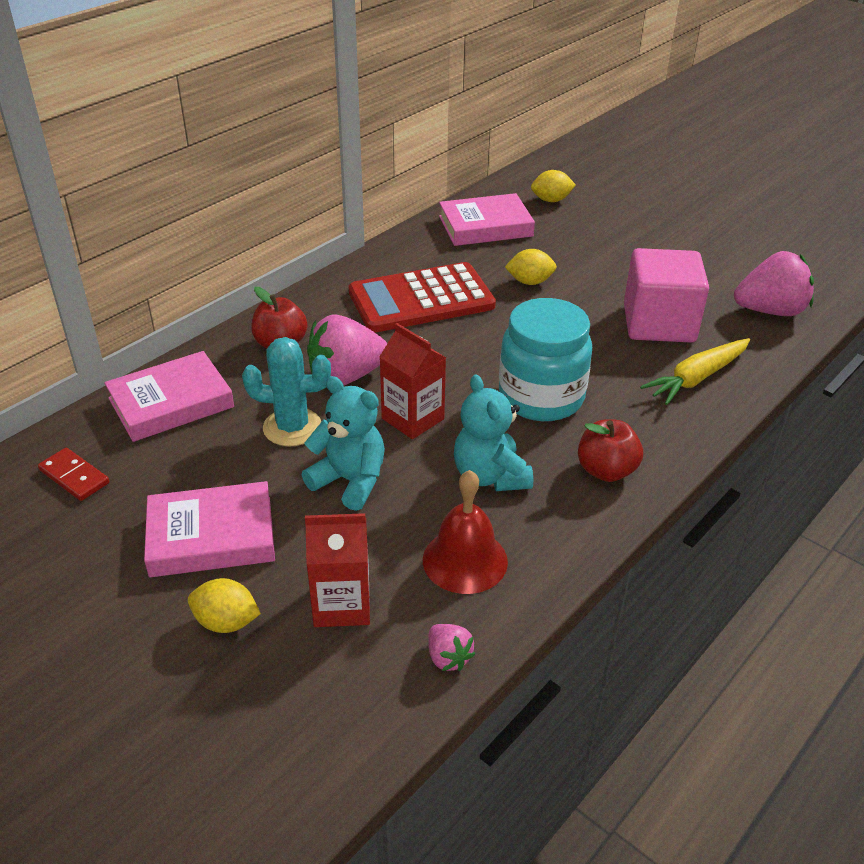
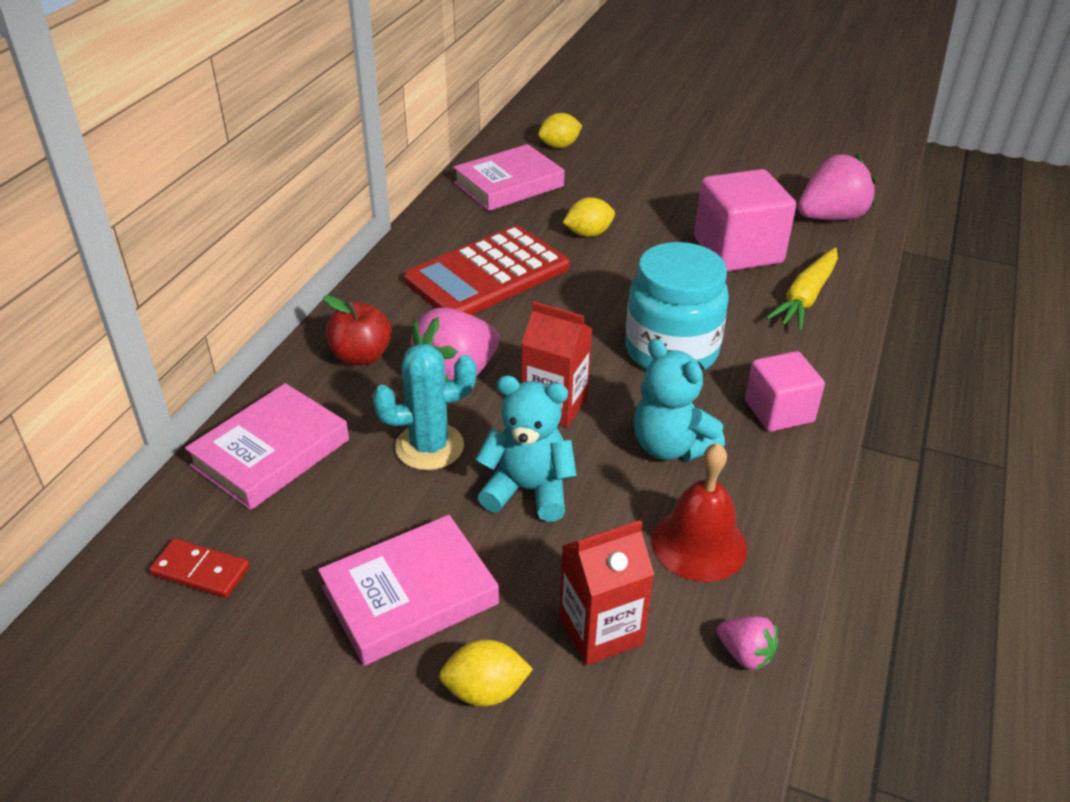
camera: 20 degrees left, 0 degrees up
red apple [578,419,643,482] -> pink cube [745,351,825,432]

